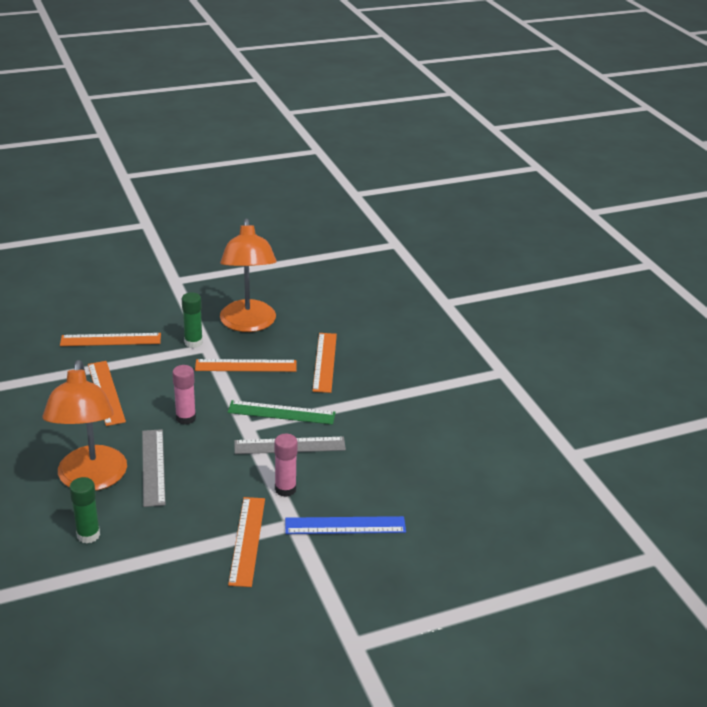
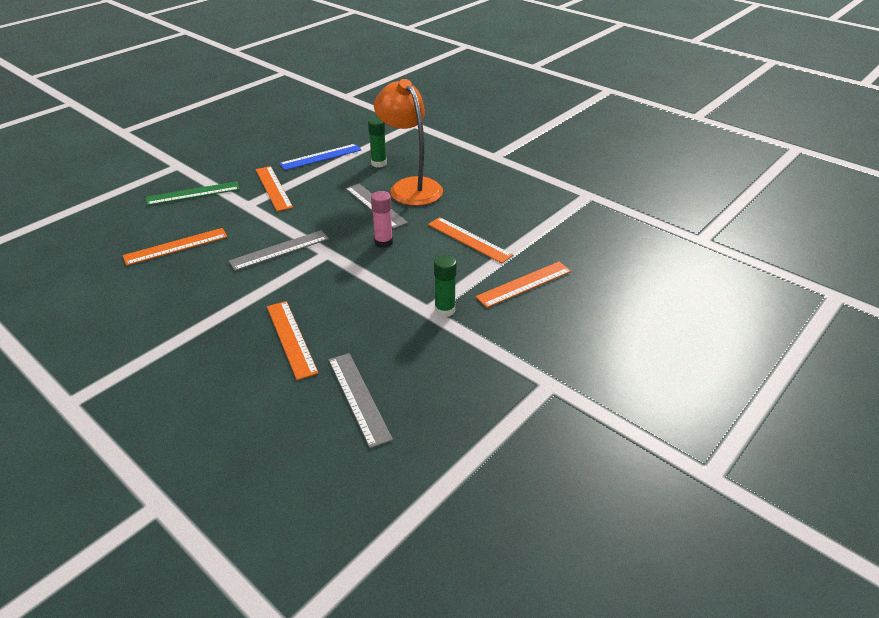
camera: 155 degrees right, 5 degrees up
orange ruler [195,359,297,372] -> orange ruler moved to [123,228,227,266]
orange lamp [220,218,277,332] -> none
green ruler [228,400,336,425] -> green ruler moved to [146,181,239,206]
pink glue stick [274,434,298,497] -> none
blue ruler [285,516,406,534] -> blue ruler moved to [279,144,361,170]
none -> grey ruler [328,353,393,448]

